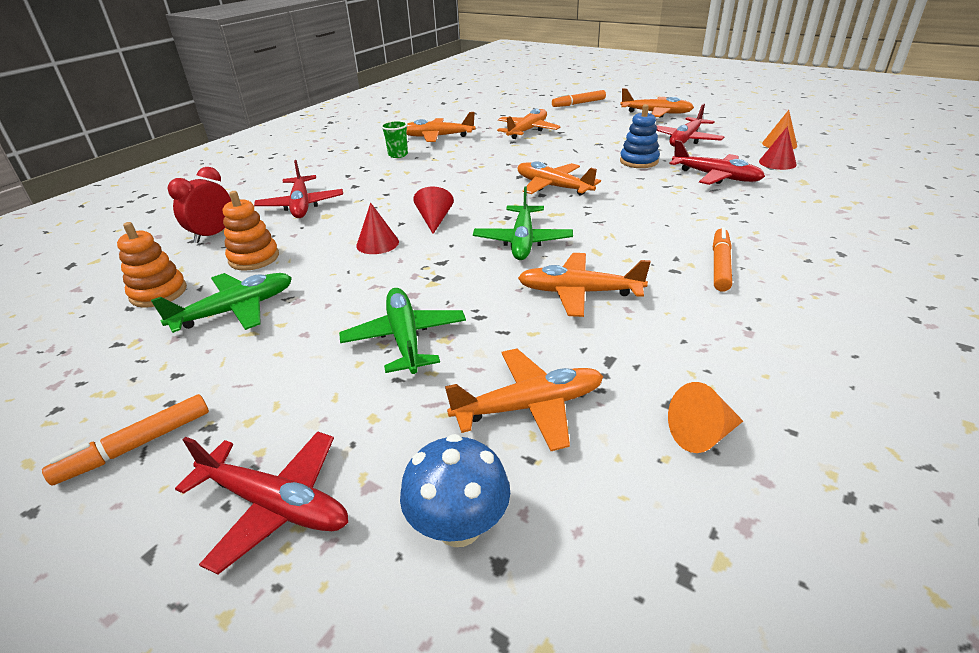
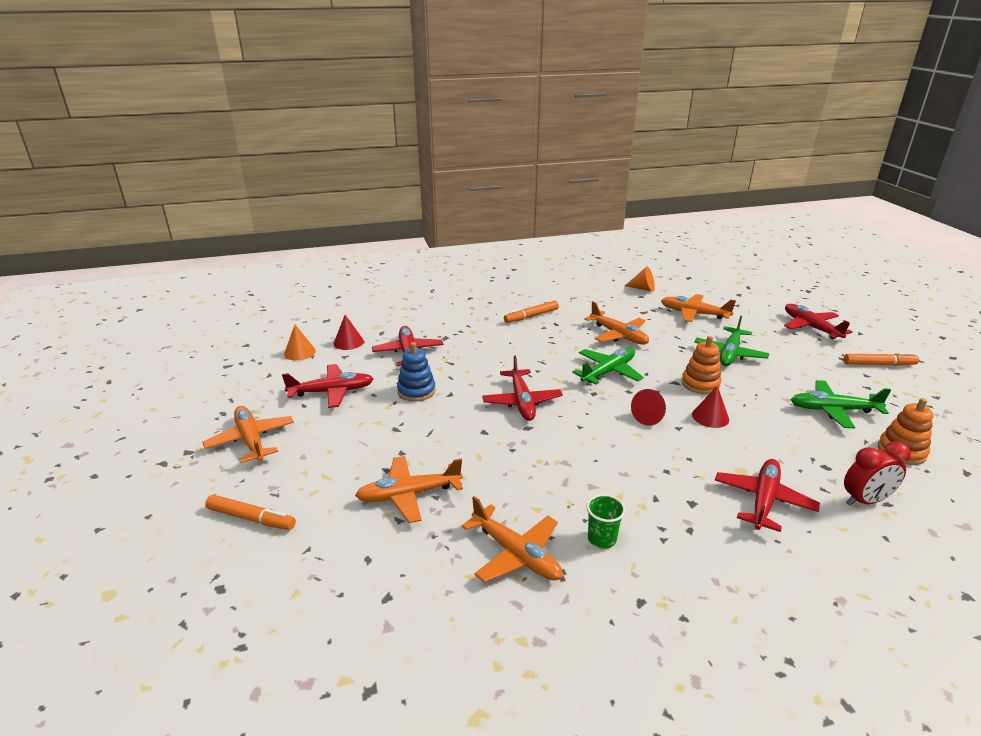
camera: 140 degrees left, 5 degrees down
orange stacking toy [223,191,279,271] -> orange stacking toy moved to [682,336,722,394]
blue mushroom [400,434,510,547] -> none
orange plane [518,161,601,196] -> red plane [482,355,563,421]

